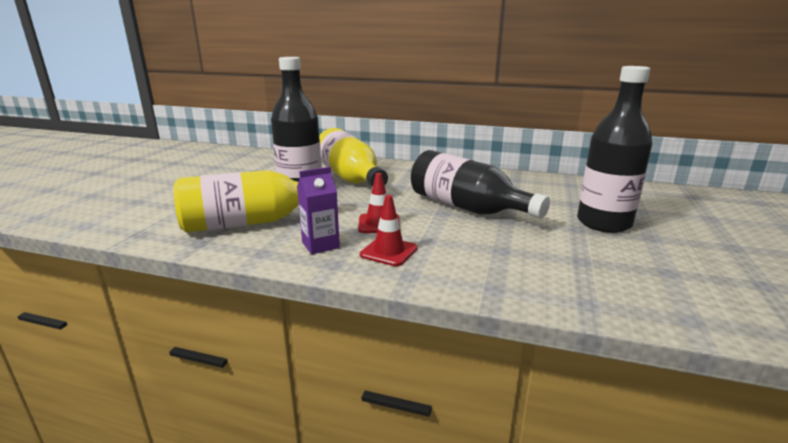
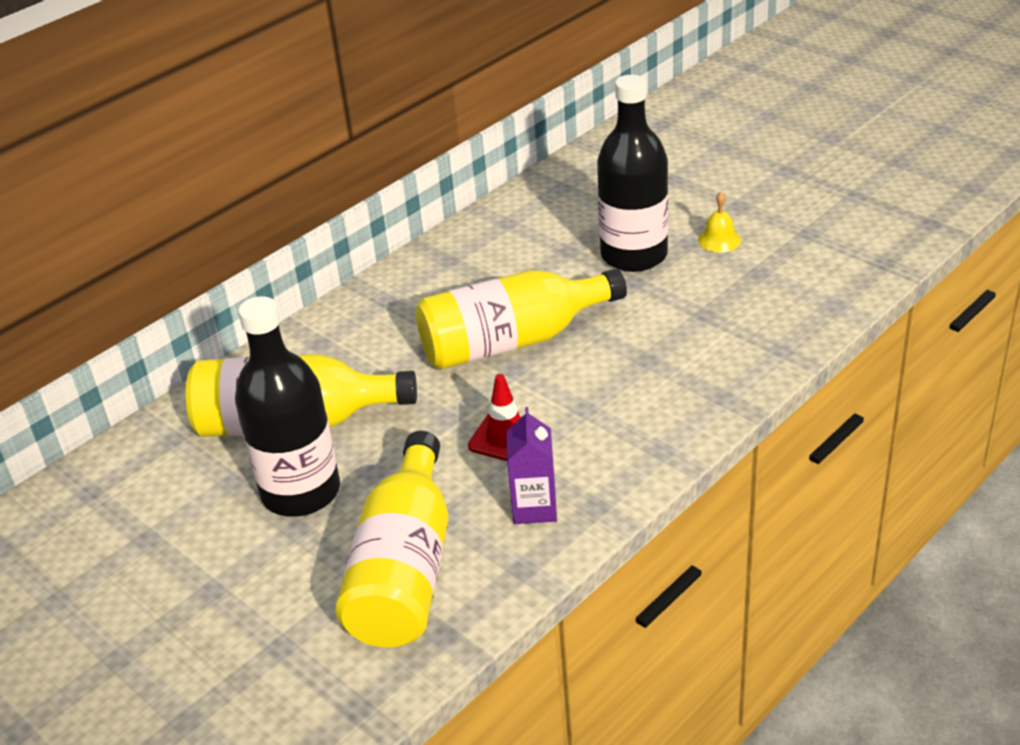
camera: 60 degrees left, 15 degrees up
red traffic cone [360,195,418,266] -> none
black bottle [411,150,550,219] -> yellow bottle [416,269,627,370]
none -> yellow bell [698,192,741,252]

